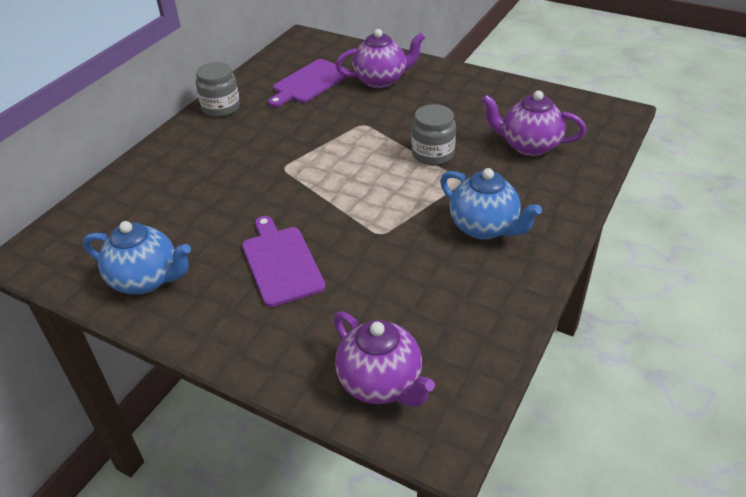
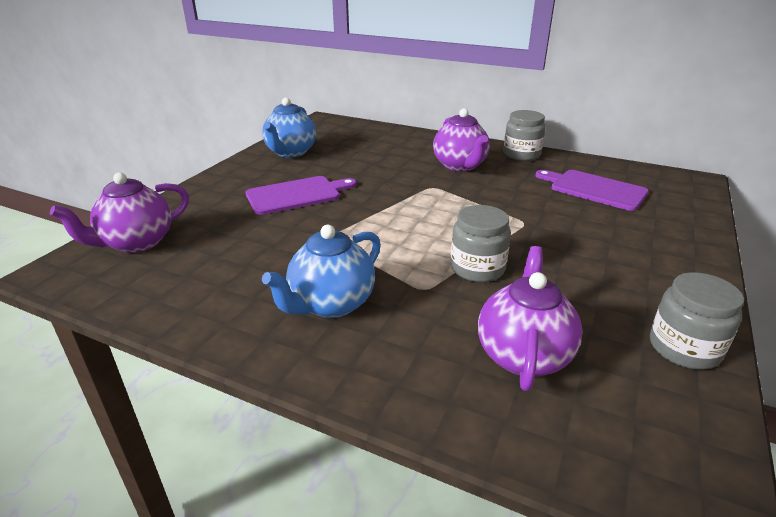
camera: 85 degrees right, 10 degrees down
purple teapot [335,29,425,88] -> purple teapot moved to [433,108,490,172]
none -> grey jar [650,272,744,370]

